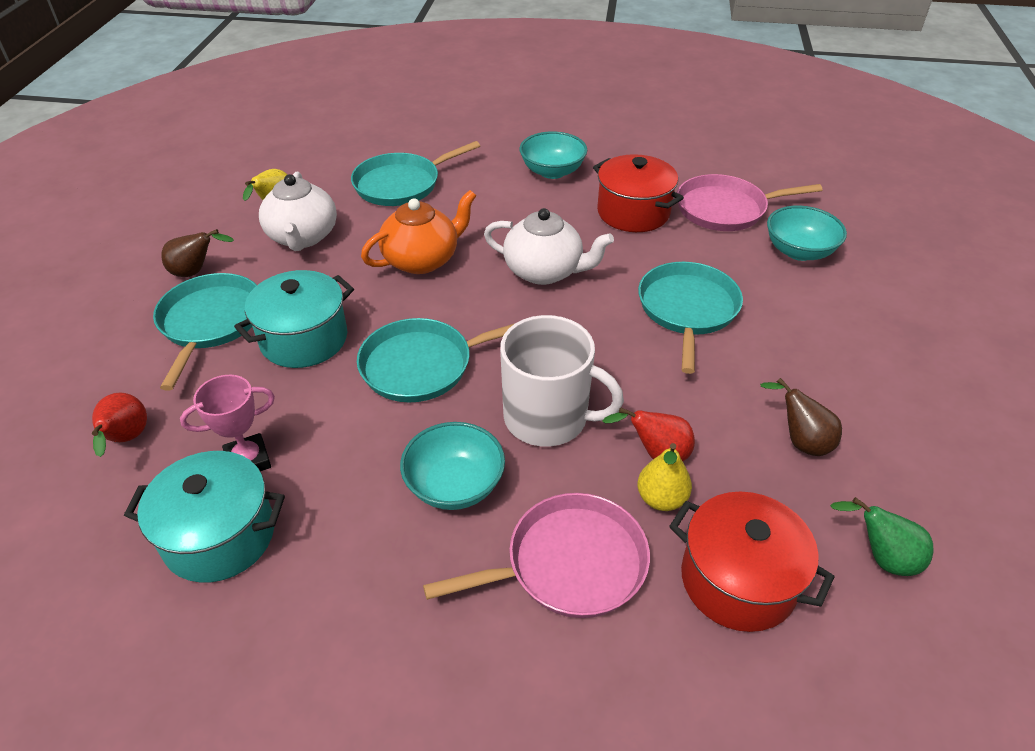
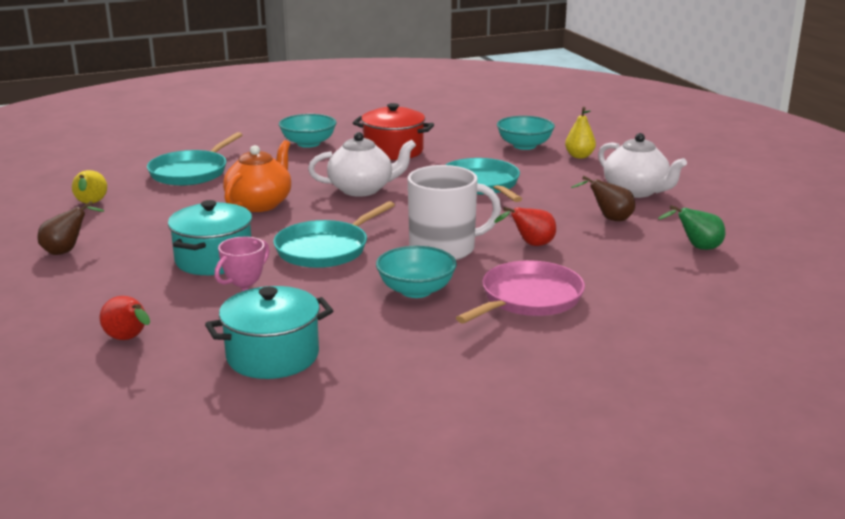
camera: 30 degrees left, 20 degrees down
turquoise pan [153,273,257,391] -> none
white teapot [259,172,337,251] -> white teapot moved to [598,133,687,198]
yellow pear [637,443,692,511] -> yellow pear moved to [565,107,596,159]
red pot [669,492,834,632] -> none
pink pan [677,174,822,231] -> none

